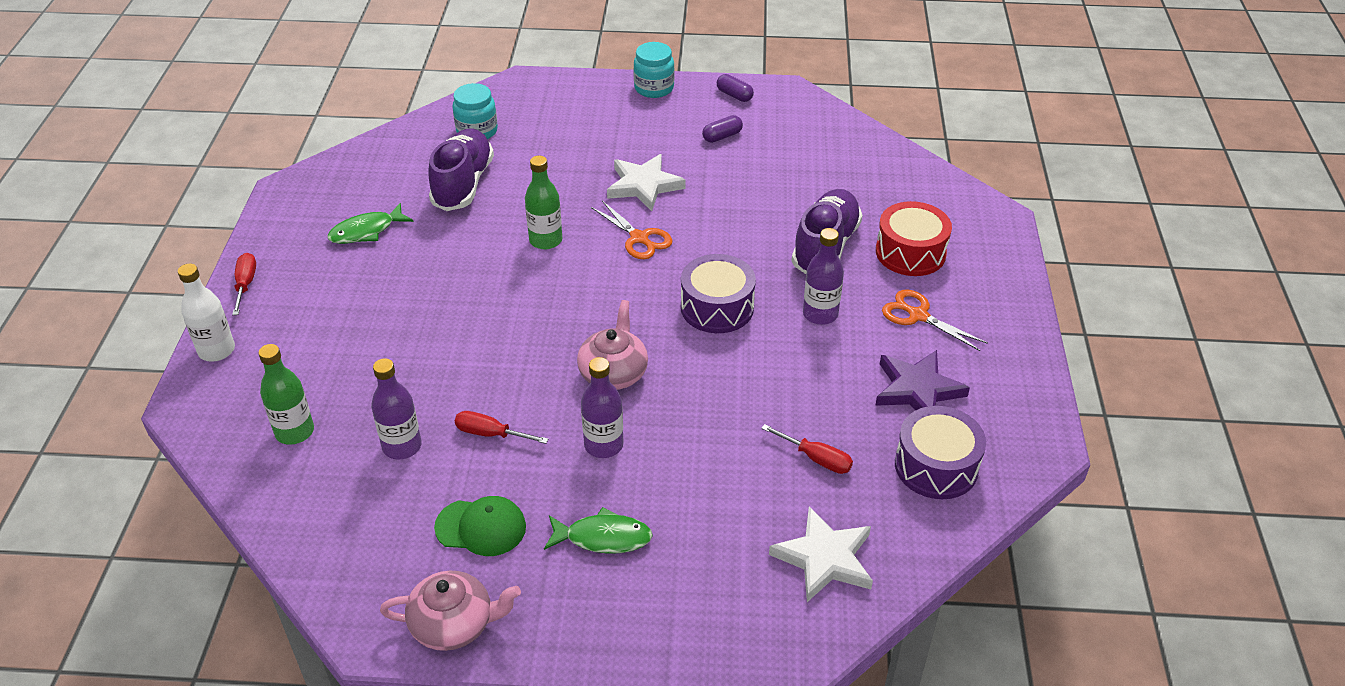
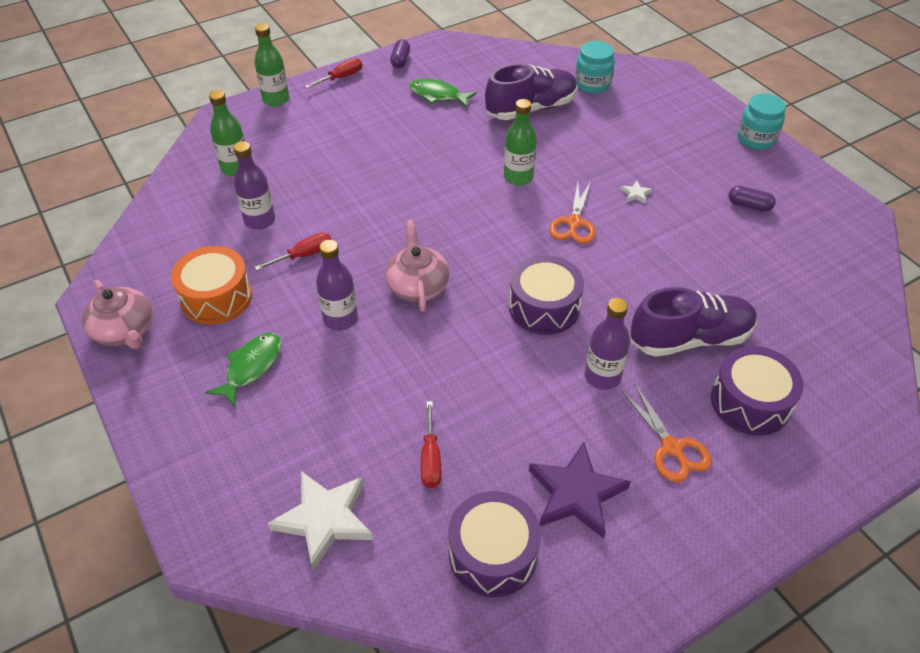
camera: 55 degrees right, 5 degrees up
white bottle [178,264,235,362] -> green bottle [254,23,289,107]
green cap [434,496,526,556] -> orange drum [171,246,252,324]
red screwdriver [455,411,548,444] -> red screwdriver turned 75 degrees clockwise [255,233,332,271]
green fish [544,507,653,554] -> green fish turned 120 degrees counterclockwise [205,333,282,407]
pink teapot [577,300,648,390] -> pink teapot turned 75 degrees counterclockwise [385,220,449,312]
white star [607,154,686,211] -> white star [620,181,652,204], size x0.42
purple capsule [717,74,754,102] -> purple capsule moved to [390,39,410,68]
red drum [876,201,952,276] -> purple drum [711,346,803,436]
orange scissors [882,289,988,351] -> orange scissors turned 150 degrees clockwise [621,384,712,482]

